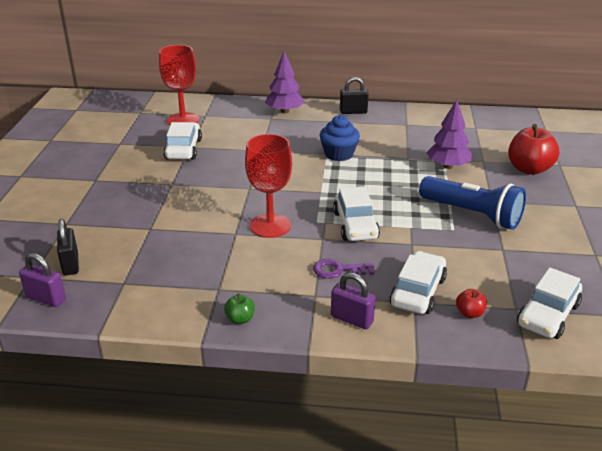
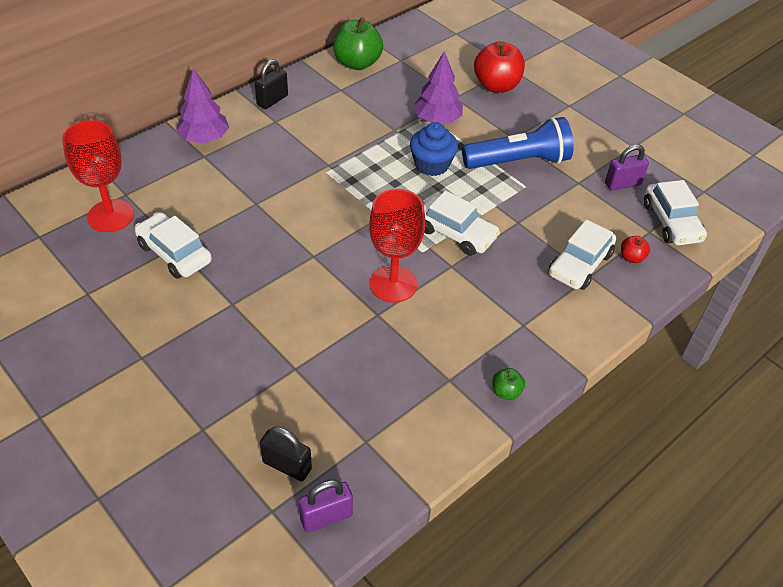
camera: 50 degrees left, 15 degrees up
purple key [313,259,374,279] -> none
blue cupcake [320,115,360,161] -> blue cupcake moved to [410,122,458,176]
purple padlock [331,272,376,329] -> purple padlock moved to [605,145,649,191]
white car [389,251,447,314] -> white car turned 120 degrees counterclockwise [549,219,616,290]
none -> green apple [333,17,383,70]

